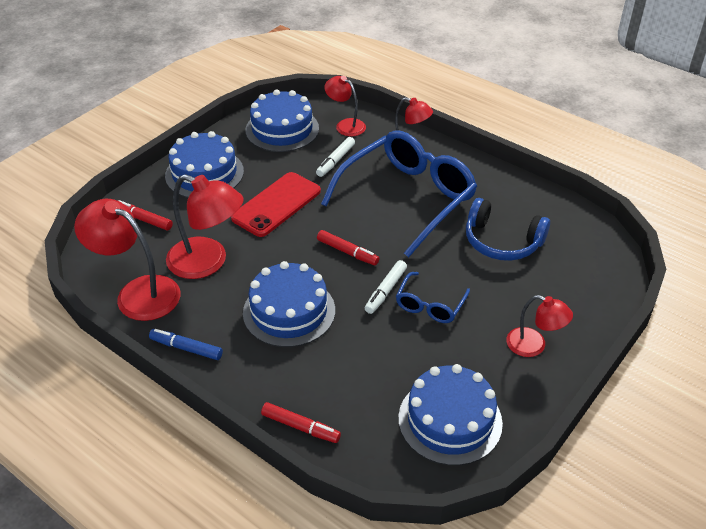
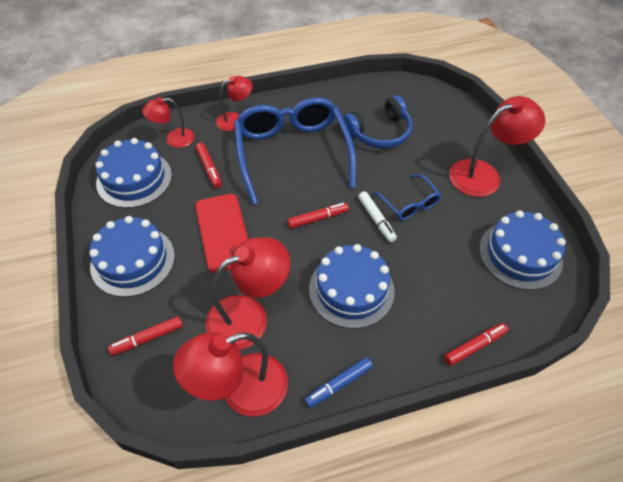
camera: 55 degrees left, 10 degrees up
white marker [316,137,355,177] -> red marker [196,143,222,188]
red lamp [506,295,573,357] -> red lamp [449,96,545,197], size x1.69

